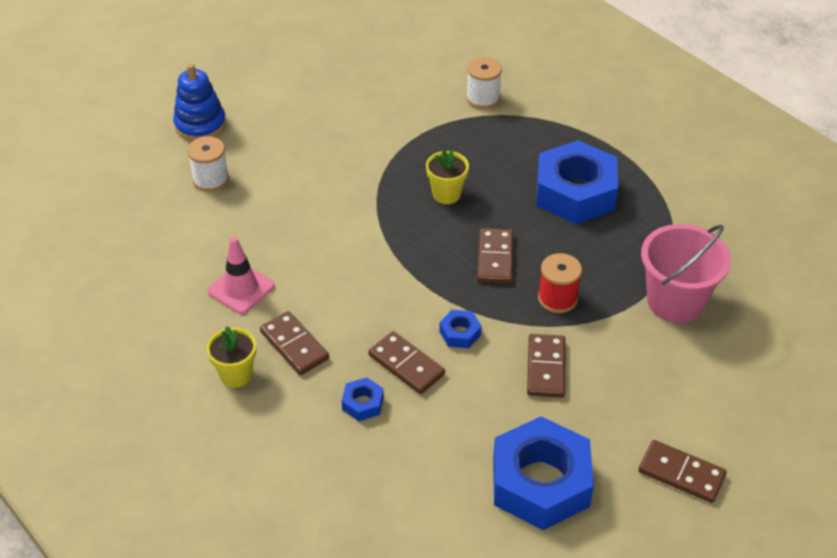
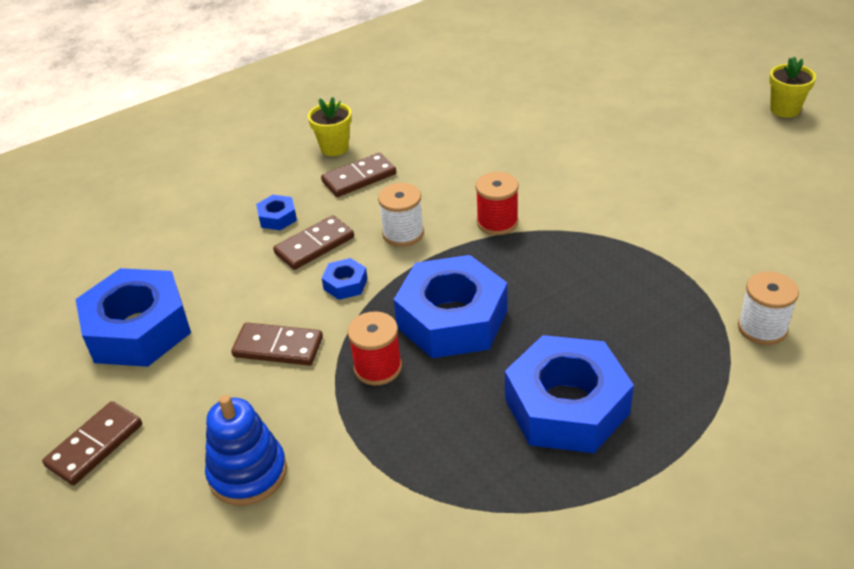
camera: 100 degrees right, 5 degrees down
blue stacking toy [173,64,226,141] -> blue stacking toy moved to [205,395,287,506]
white spool [187,136,229,192] -> white spool moved to [378,183,424,247]
pink traffic cone [207,237,275,314] -> none
yellow flower pot [426,149,469,204] -> yellow flower pot moved to [769,57,816,118]
brown domino [477,228,513,284] -> blue nut [394,255,507,358]
pink bucket [641,224,731,323] -> none
none -> red spool [475,172,519,235]

